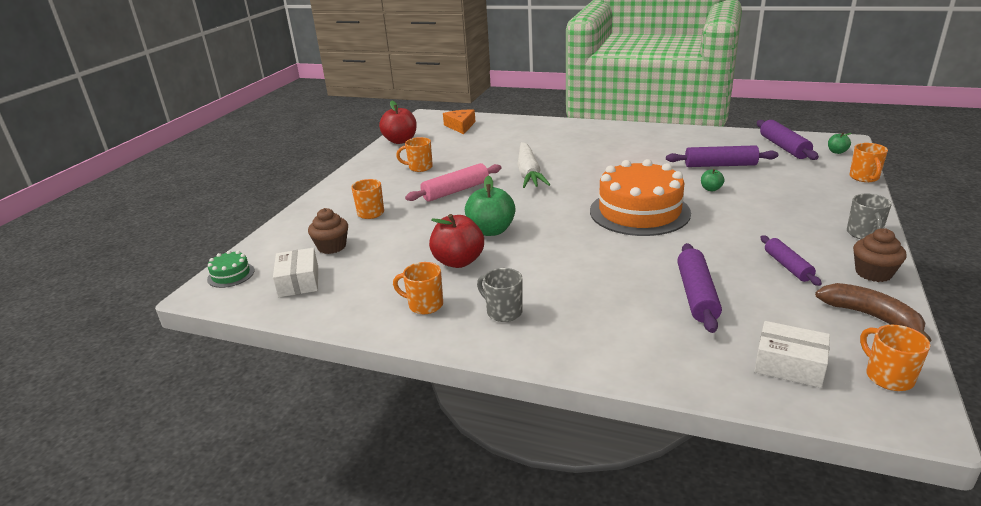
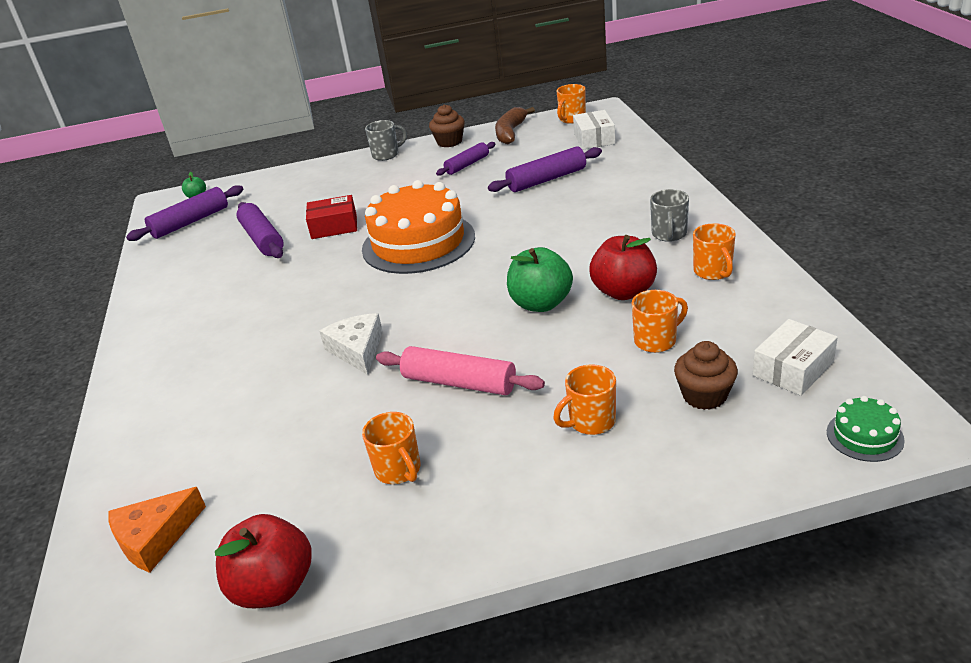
camera: 120 degrees left, 5 degrees up
white carrot [517,142,550,188] -> white cheese [319,313,383,375]
green apple [701,169,725,191] -> red box [306,195,357,239]
orange mug [850,143,888,182] -> orange mug moved to [632,290,688,353]

